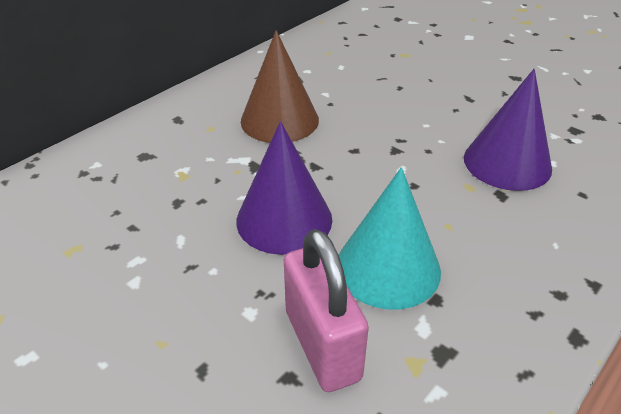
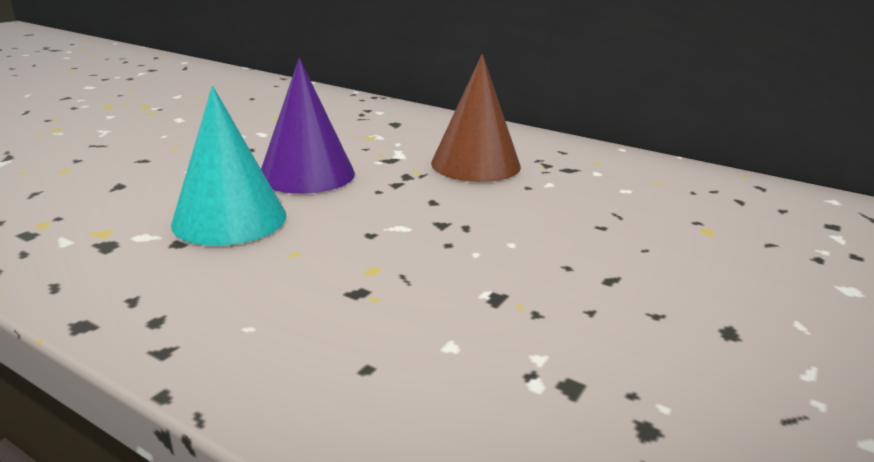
camera: 80 degrees right, 15 degrees down
pink padlock [284,229,369,392] -> none
purple cone [464,69,552,191] -> none

